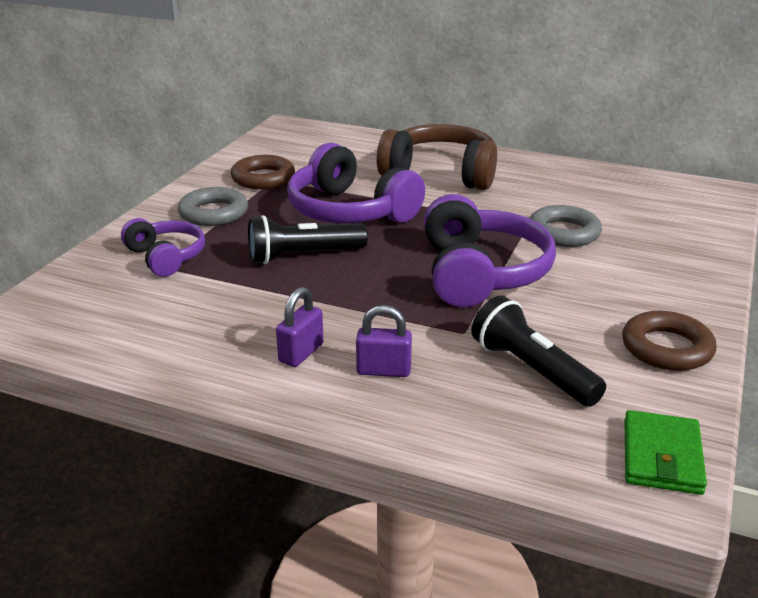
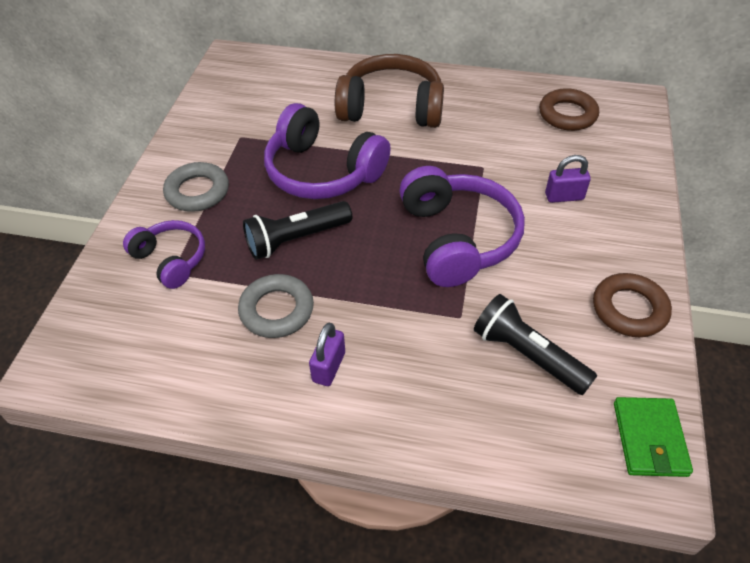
camera: 10 degrees left, 20 degrees up
brown ring [231,155,295,189] -> brown ring moved to [539,88,599,131]
purple padlock [356,305,412,377] -> purple padlock moved to [545,155,591,203]
grey ring [530,205,602,247] -> grey ring moved to [238,274,314,338]

